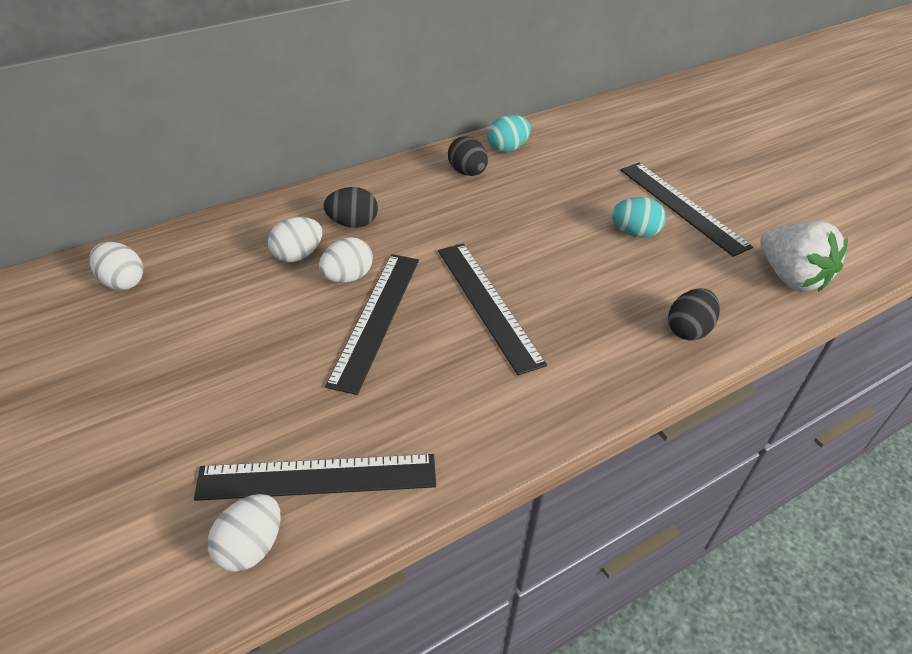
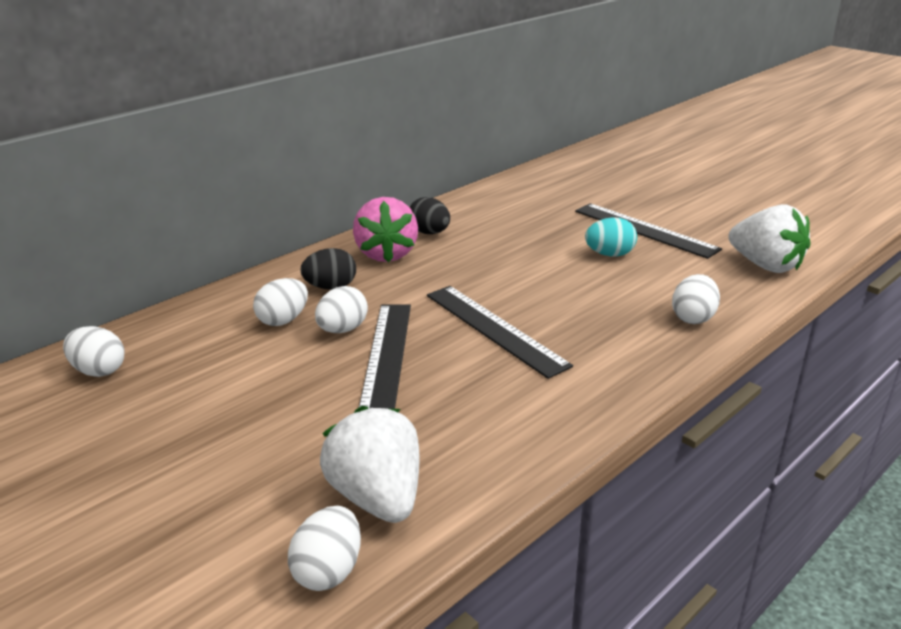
camera: 10 degrees left, 15 degrees down
black ruler [194,454,436,501] -> white strawberry [320,406,419,523]
turquoise egg [487,115,531,153] -> none
black egg [668,288,720,341] -> white egg [672,274,720,324]
none -> pink strawberry [353,197,418,263]

